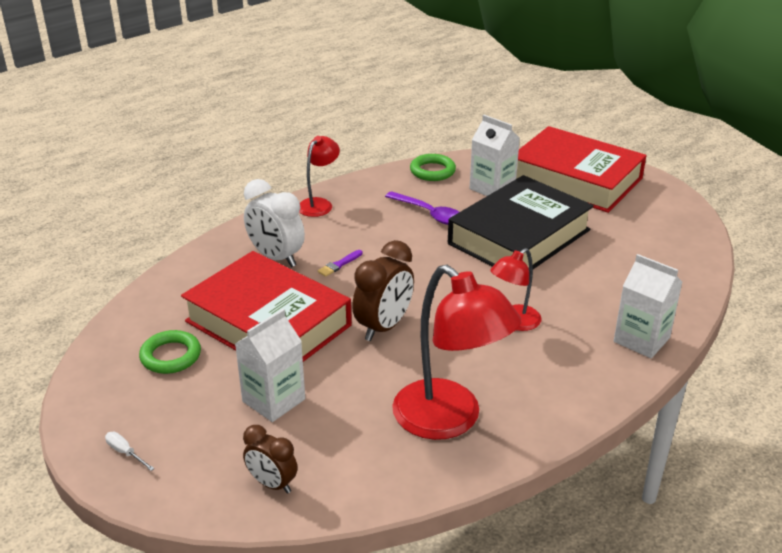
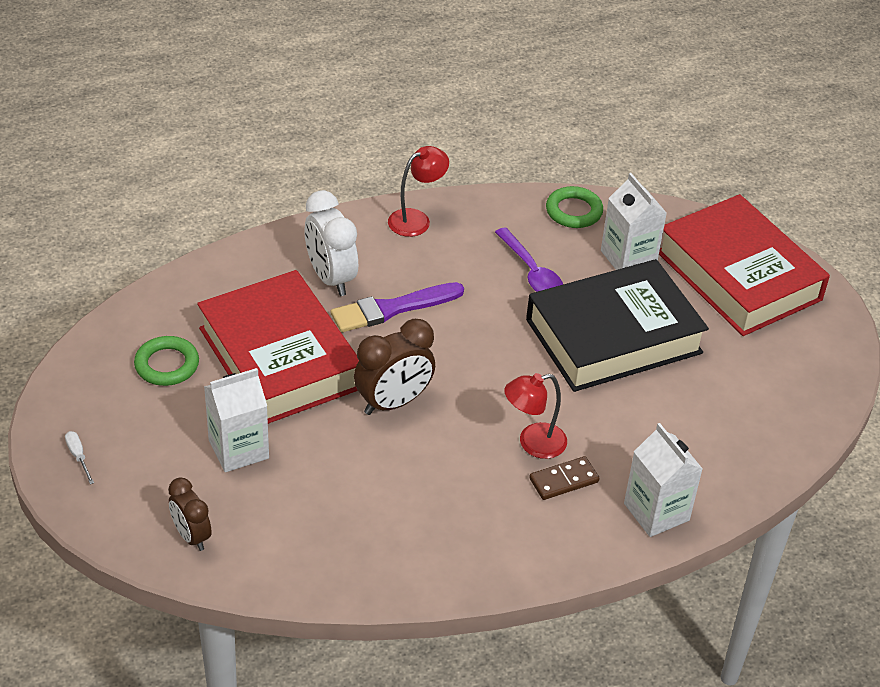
camera: 20 degrees right, 10 degrees up
purple brush [318,250,363,277] -> purple brush [331,282,464,332], size x2.15
red lamp [392,265,521,440] -> none
none -> brown domino [529,456,600,500]

